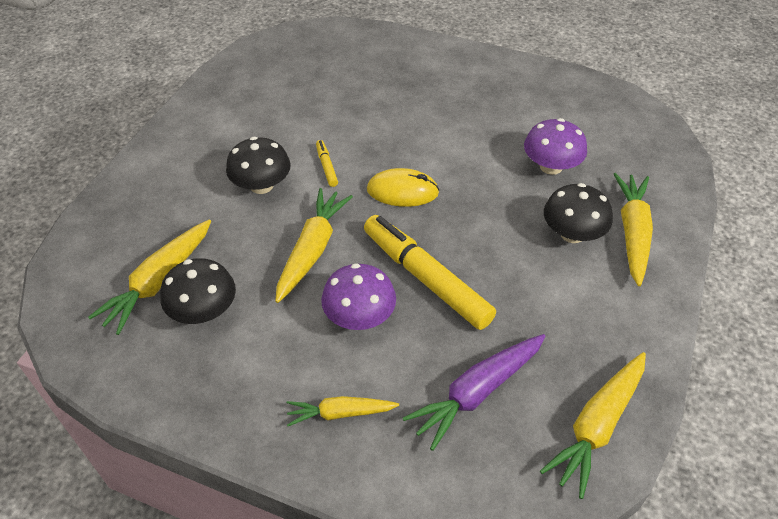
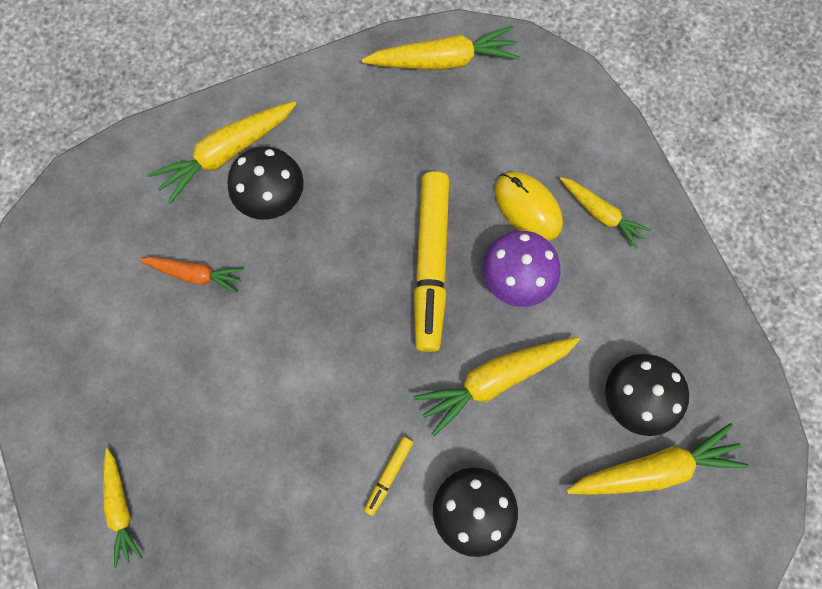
camera: 135 degrees left, 25 degrees up
yellow mouse [367,168,439,207] -> yellow mouse moved to [494,171,563,240]
purple carrot [403,334,546,451] -> none
purple mushroom [524,118,587,175] -> orange carrot [139,257,244,293]
none -> yellow carrot [103,448,143,568]

